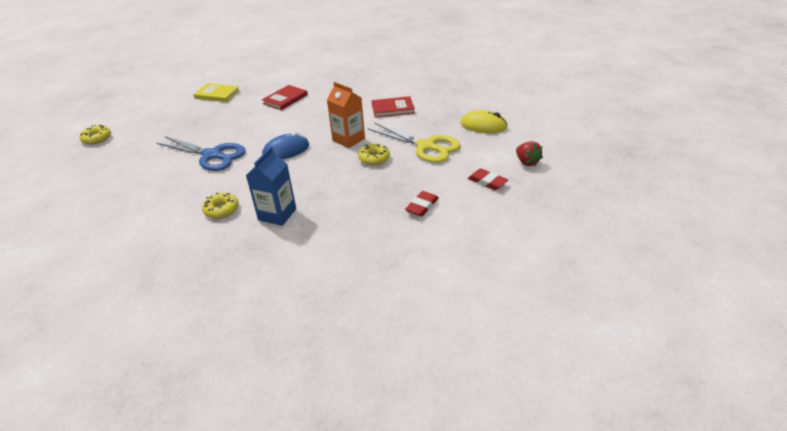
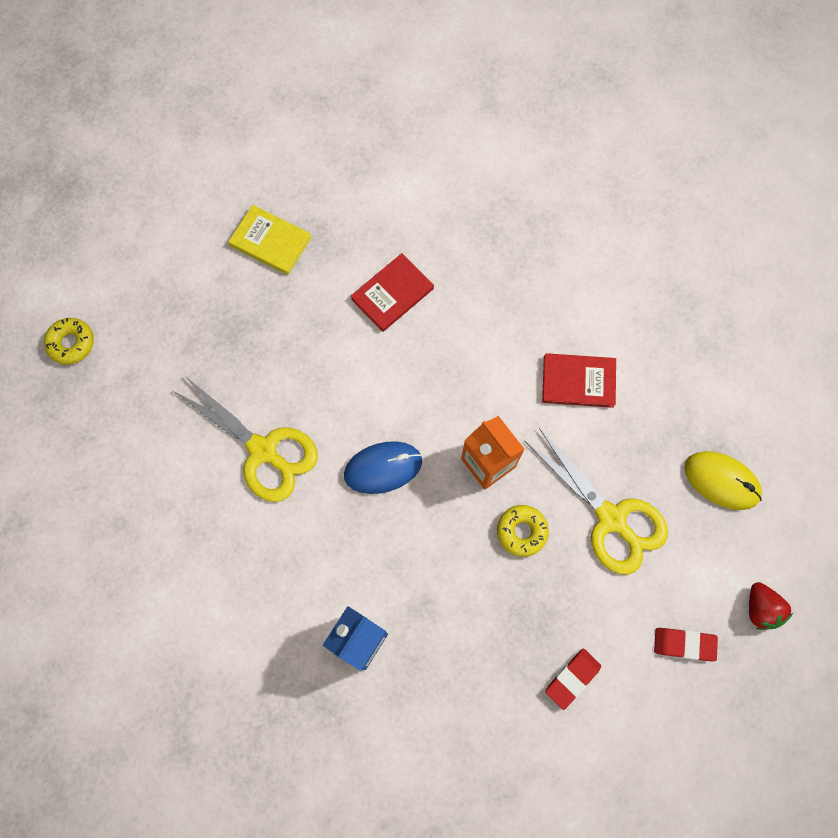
camera: 10 degrees right, 35 degrees up
blue scissors [157,136,246,171] -> yellow scissors [173,376,318,502]
yellow donut [202,193,239,219] -> none
red eraser [468,168,508,190] -> red eraser turned 45 degrees counterclockwise [654,628,718,661]

